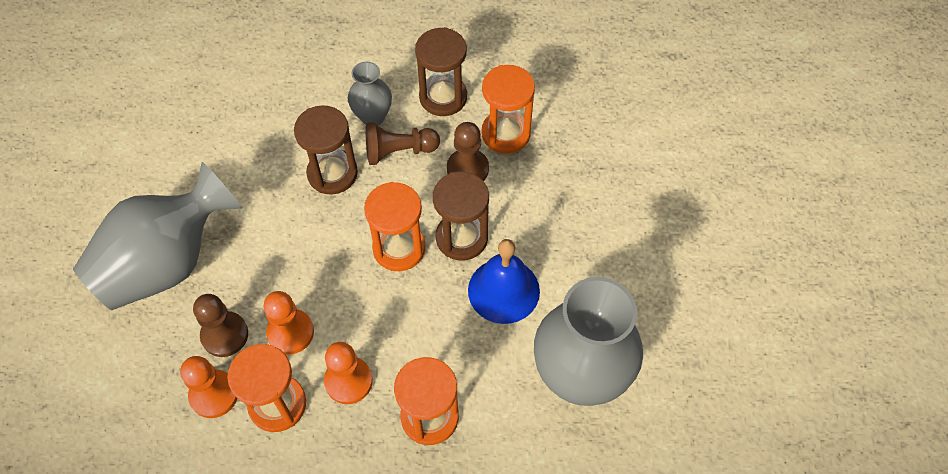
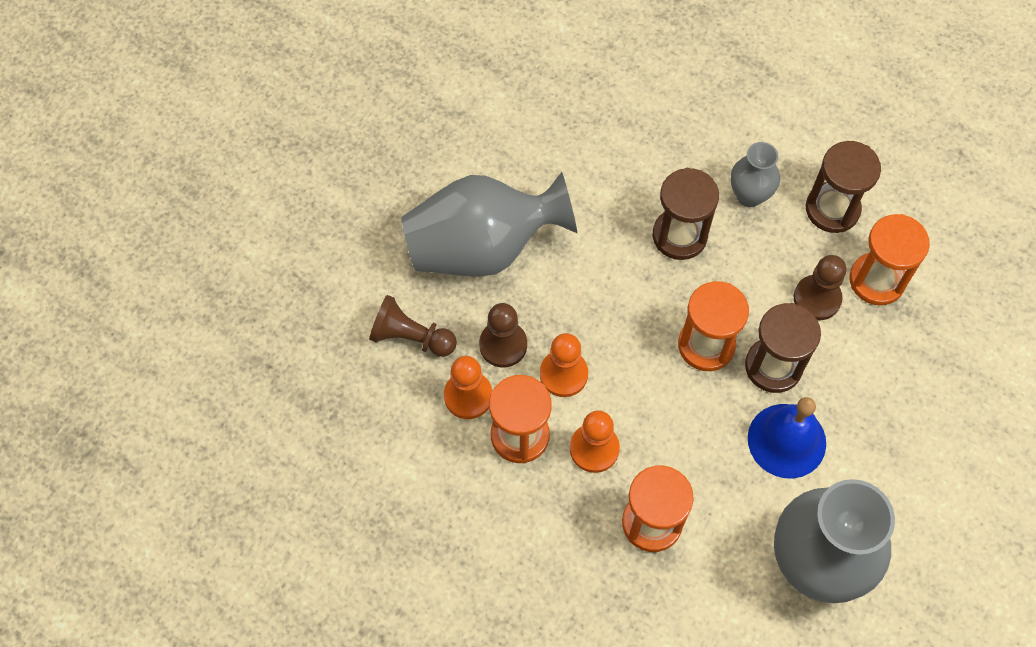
camera: 30 degrees right, 5 degrees up
brown pawn [366,122,440,165] -> brown pawn moved to [369,295,457,357]

